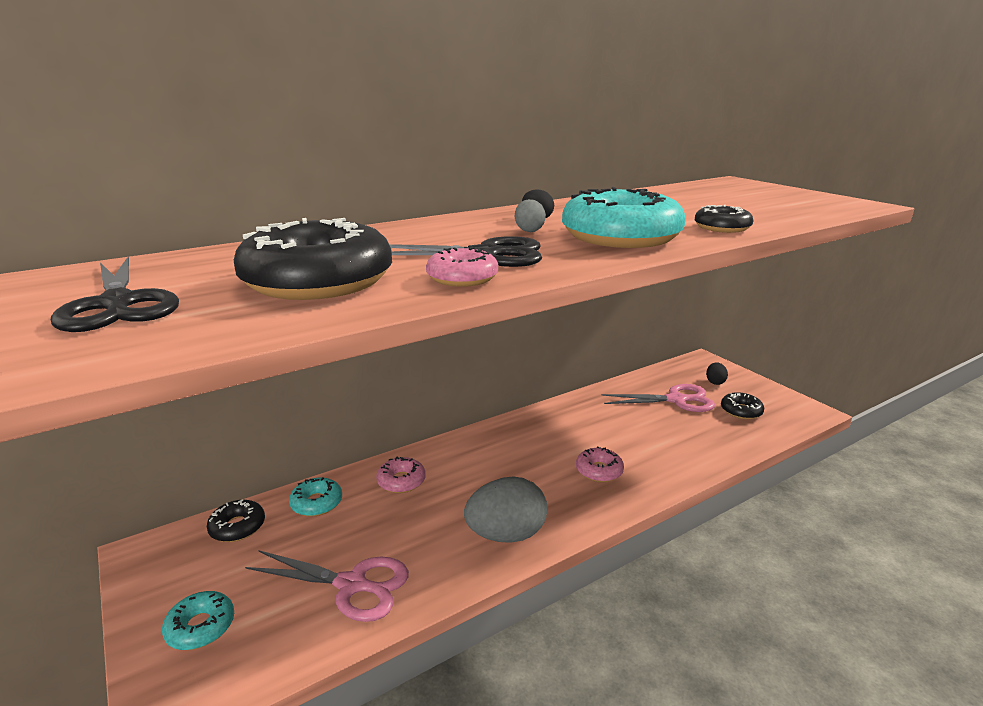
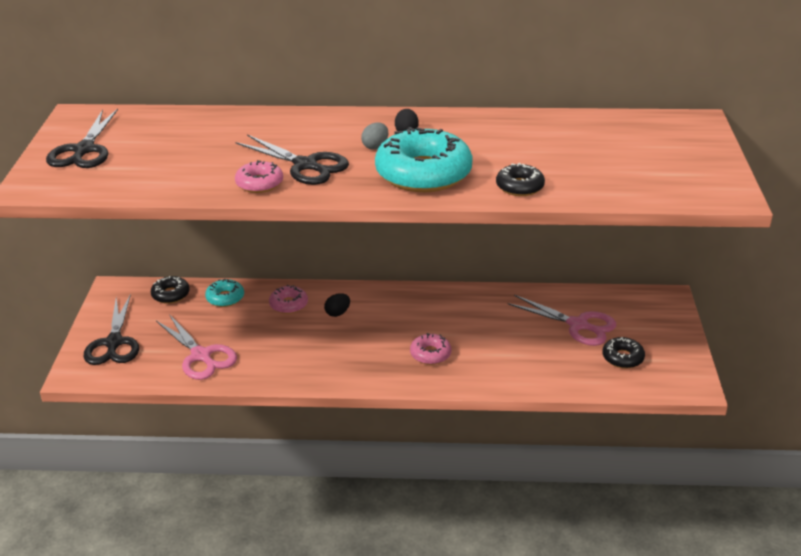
camera: 35 degrees right, 10 degrees up
turquoise donut [162,591,234,650] -> black scissors [84,294,139,365]
black donut [234,218,392,300] -> none
grey egg [464,477,547,543] -> none
black egg [706,362,728,385] -> black egg moved to [324,293,350,317]

